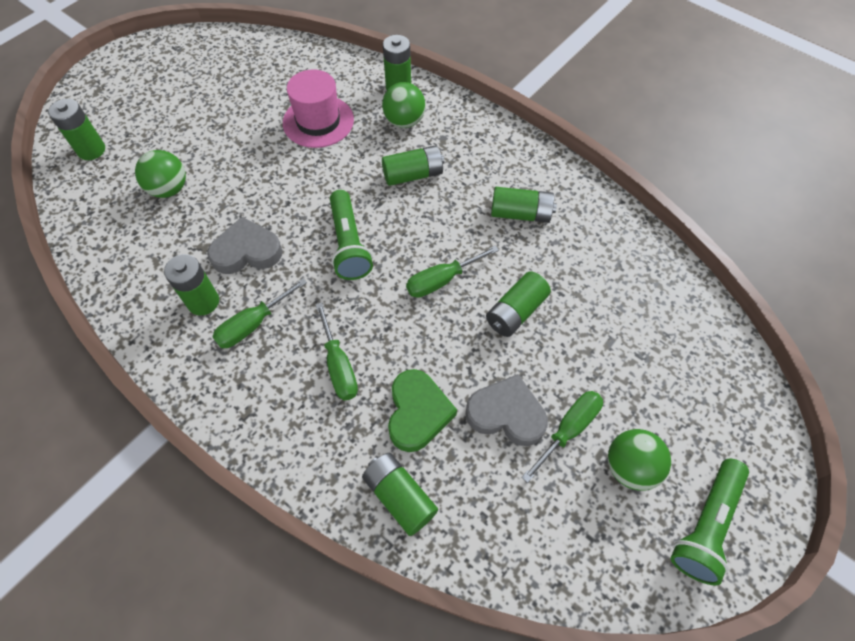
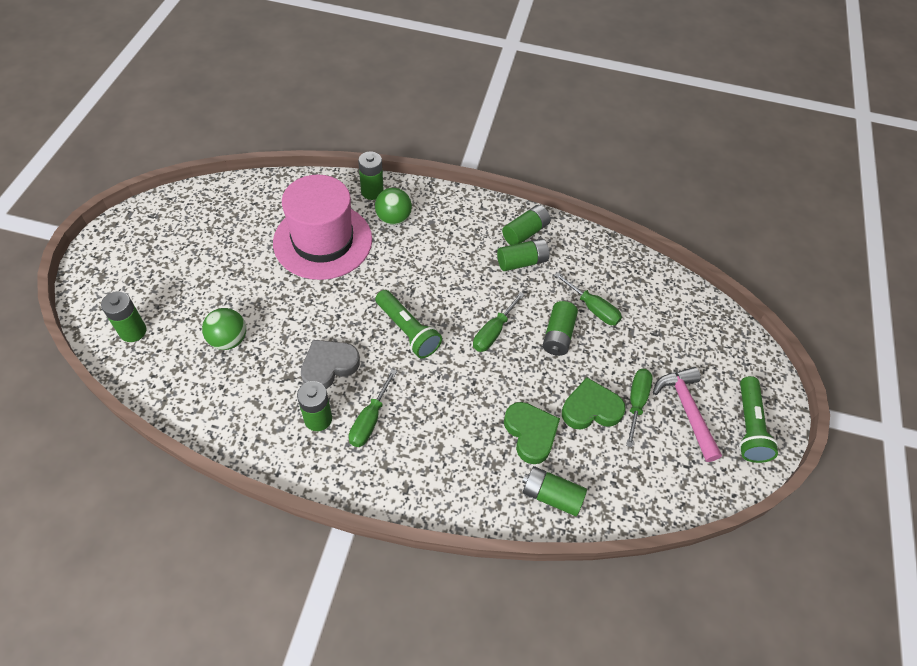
camera: 30 degrees left, 5 degrees down
pink hat [283,69,354,148] -> pink hat [273,175,372,280], size x1.56
green screwdriver [315,303,358,400] -> green screwdriver moved to [554,273,622,325]
green battery [382,145,445,186] -> green battery moved to [502,205,550,245]
grey heart [466,374,548,446] -> green heart [562,377,626,430]
green ball [608,429,671,490] -> pink hammer [653,367,722,462]

